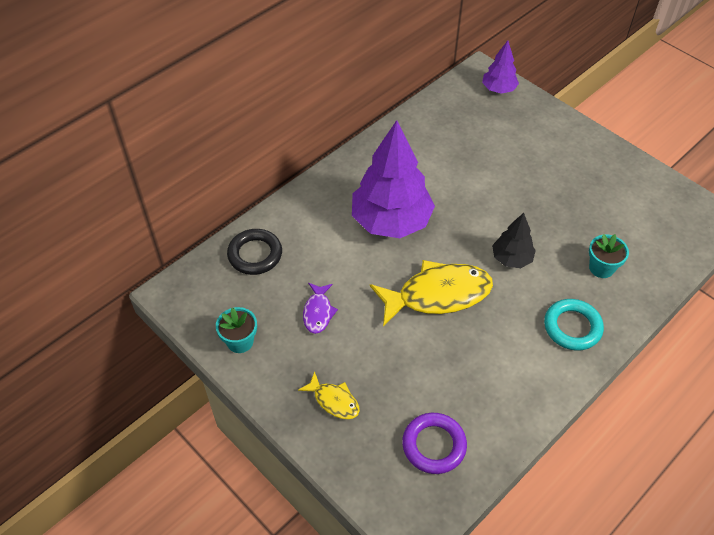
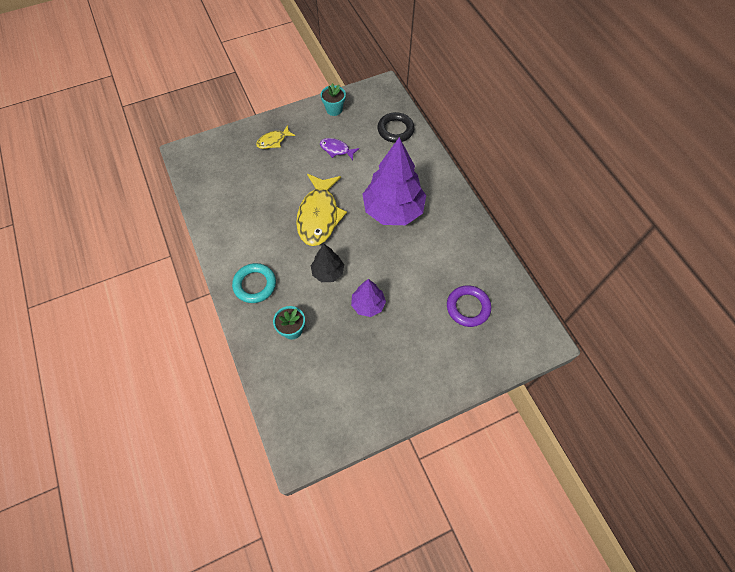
camera: 110 degrees right, 10 degrees up
purple ring [402,413,467,474] -> purple ring moved to [447,285,491,327]
purple tree [482,41,519,94] -> purple tree moved to [351,279,386,317]

